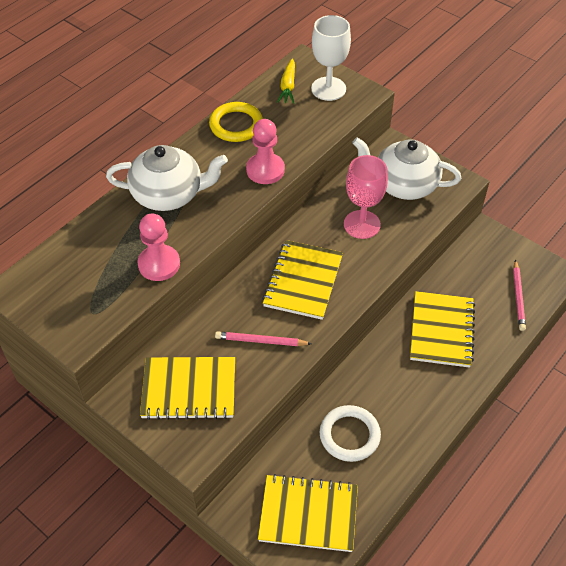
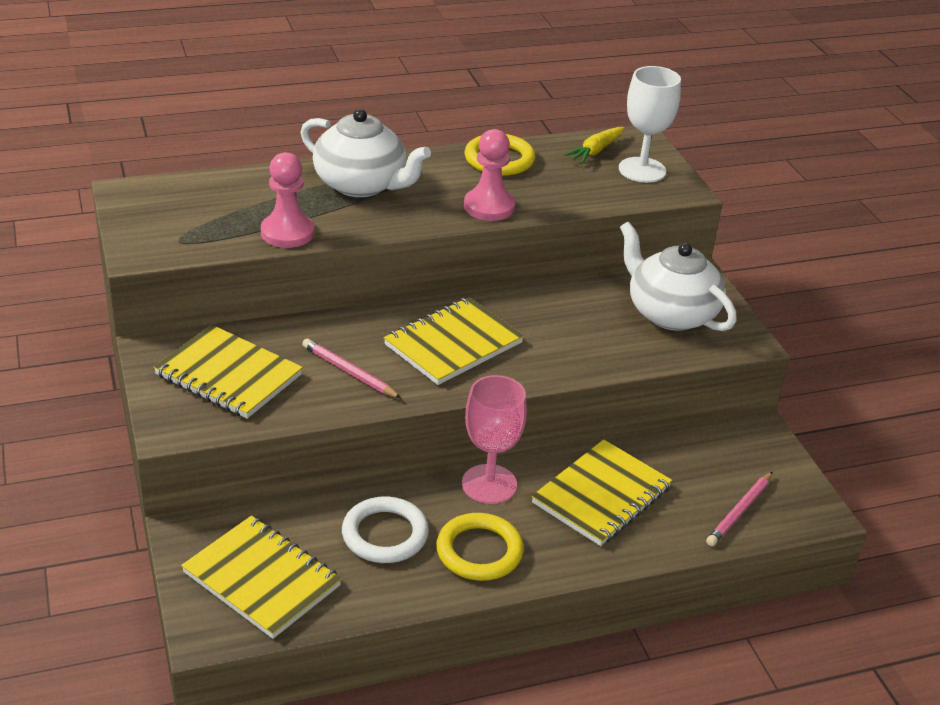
camera: 30 degrees right, 15 degrees down
pink goblet [344,155,388,239] -> pink goblet moved to [462,375,527,504]
none -> yellow ring [436,513,524,581]

